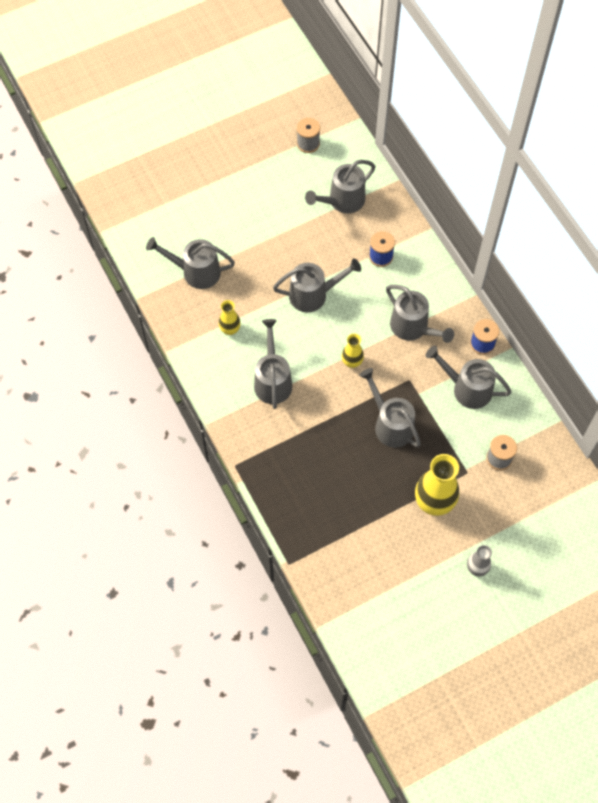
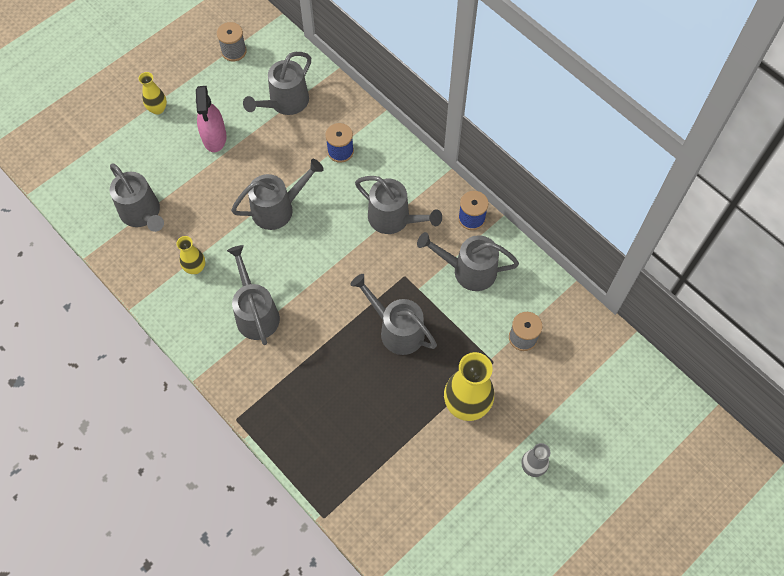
camera: 15 degrees left, 0 degrees up
grey watering can [146,237,235,289] -> grey watering can turned 120 degrees counterclockwise [110,163,164,232]
yellow vase [342,333,364,368] -> yellow vase moved to [138,72,167,115]
none -> pink spray bottle [196,86,226,152]

